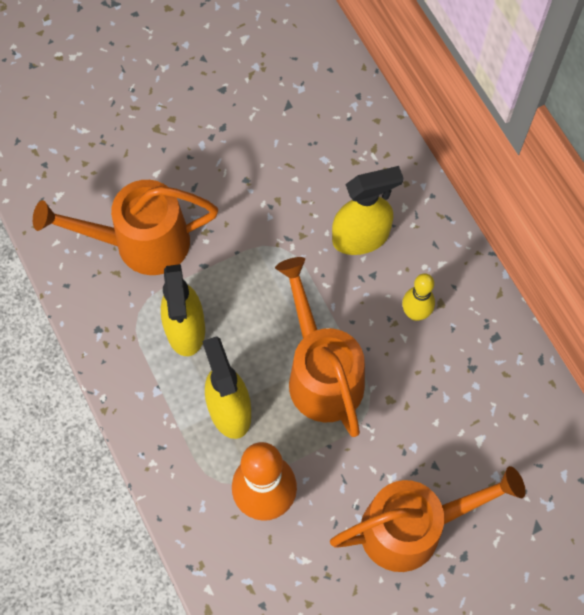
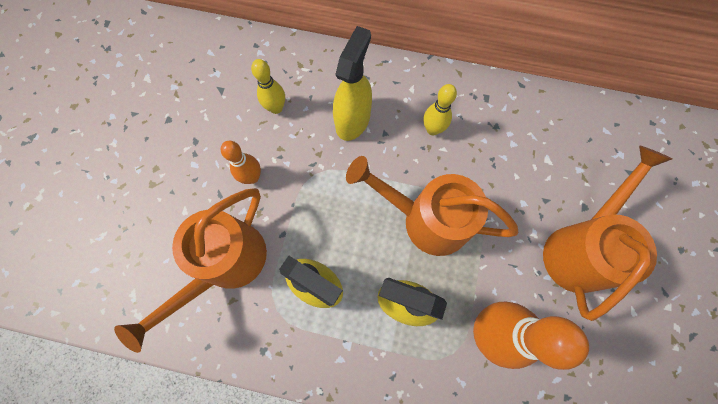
camera: 50 degrees left, 5 degrees up
none -> orange bowling pin [221,141,261,184]
none -> yellow bowling pin [251,59,285,114]

